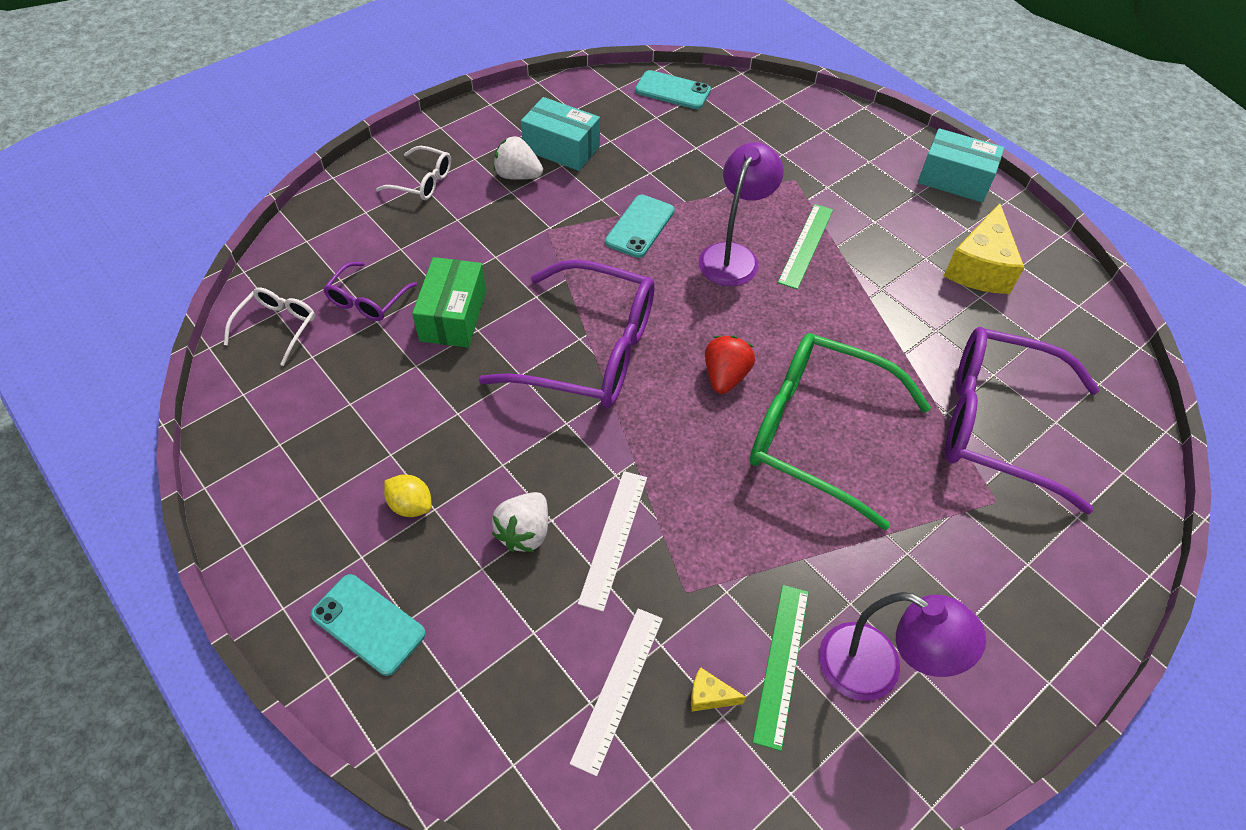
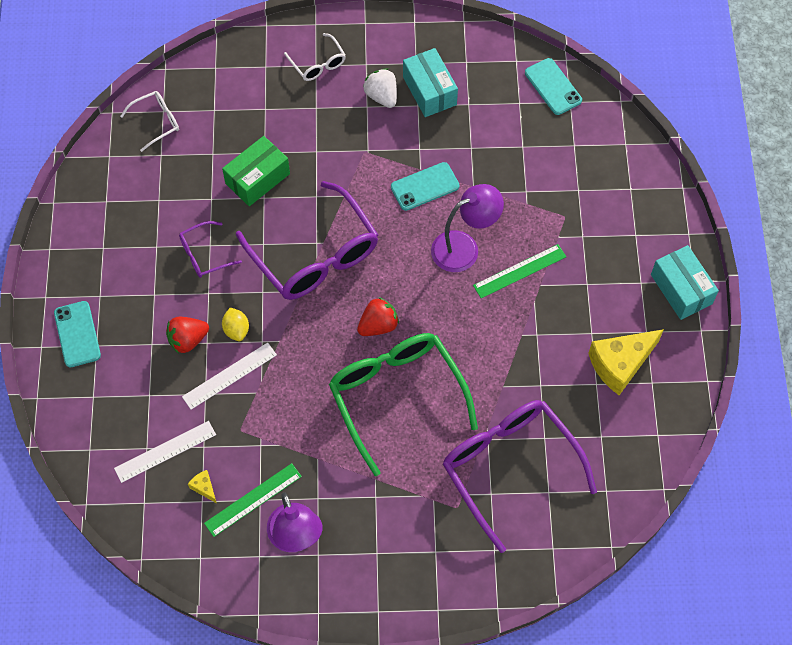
camera: 40 degrees right, 10 degrees up
purple glasses [323,262,417,321] -> purple glasses moved to [179,221,242,278]
yellow lemon [384,474,432,517] -> yellow lemon moved to [222,307,249,341]
white strawberry [492,492,548,552] -> red strawberry [166,317,209,354]

